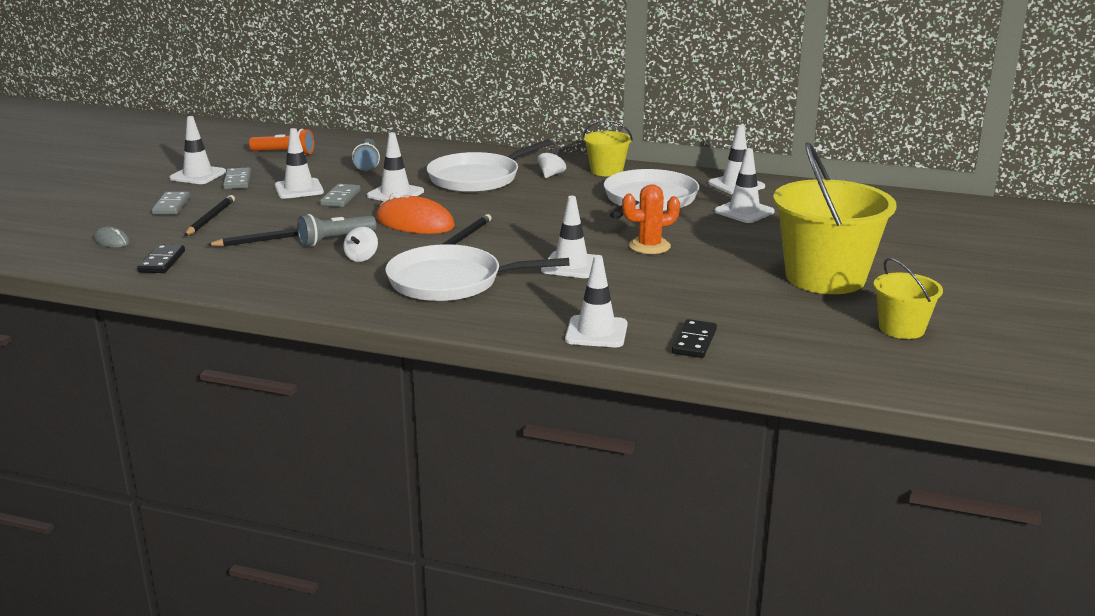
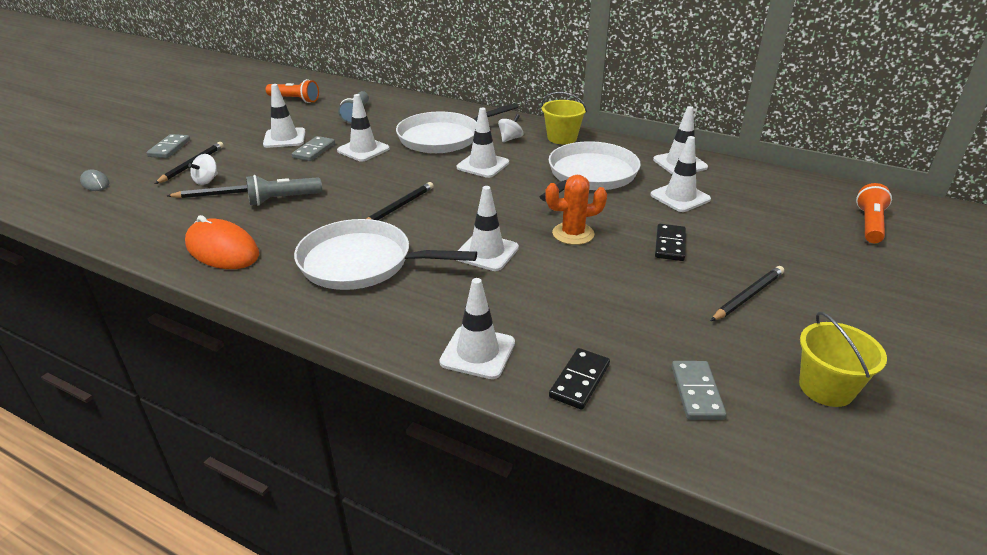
camera: 10 degrees right, 10 degrees up
black domino [137,245,185,273] -> black domino moved to [655,224,686,261]
white traffic cone [169,116,226,184] -> white traffic cone moved to [457,108,509,178]
grey domino [223,167,251,189] -> grey domino moved to [671,361,726,420]
white spinning top [343,227,378,262] -> white spinning top moved to [188,154,218,185]
orange mouse [376,193,455,234] -> orange mouse moved to [185,215,259,269]
yellow bucket [773,142,897,294] -> black pencil [711,266,784,321]
none -> orange flashlight [856,183,892,243]

